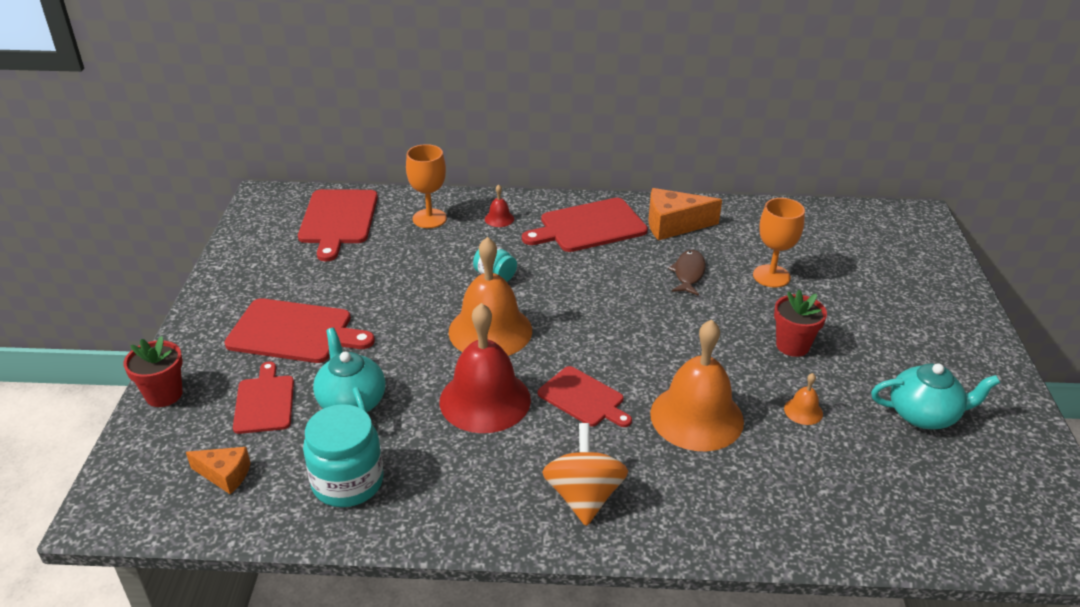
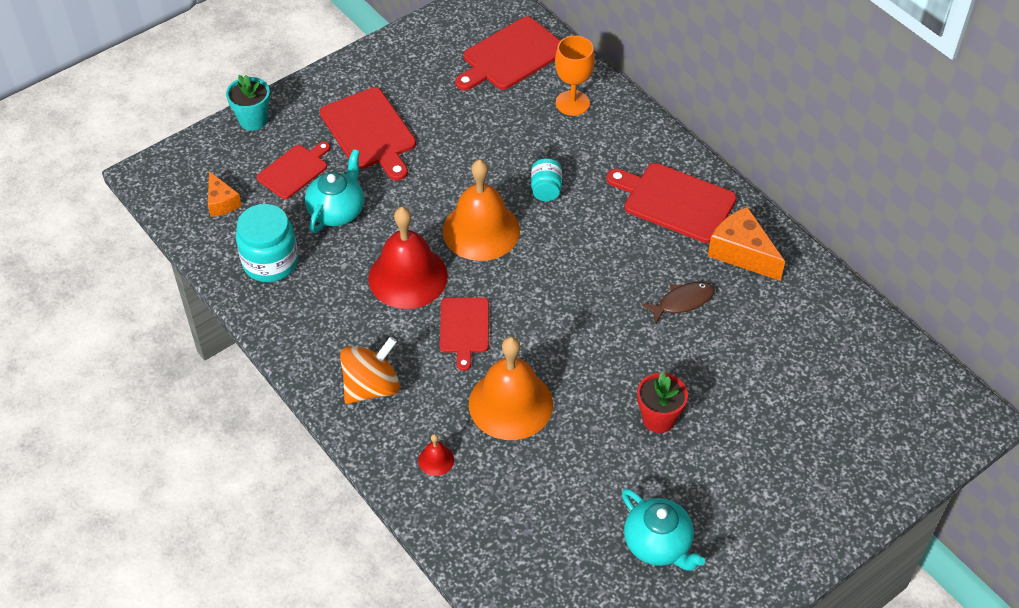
camera: 50 degrees right, 15 degrees up
red flower pot [123,336,183,407] -> turquoise flower pot [226,75,270,131]
red bell [485,184,514,227] -> red bell moved to [418,434,454,476]
orange goblet [753,198,805,288] -> none
orange bell [784,373,823,425] -> none

